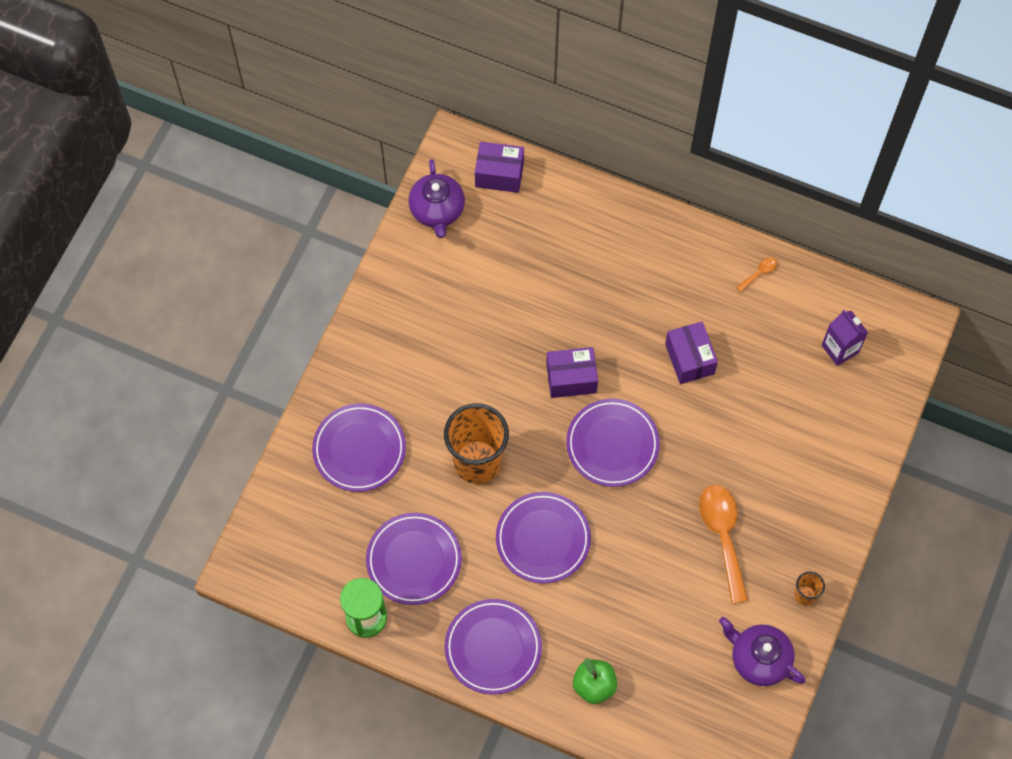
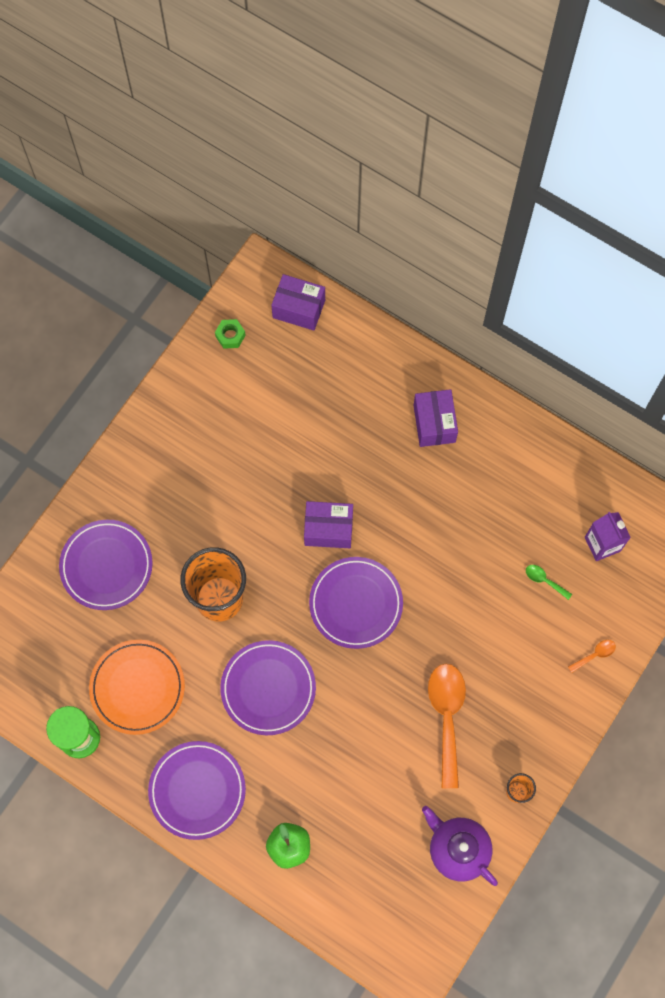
camera: 10 degrees right, 5 degrees up
purple plate [366,513,462,605] -> orange plate [89,640,185,735]
purple teapot [409,159,465,238] -> green nut [215,319,246,349]
purple box [665,322,718,384] -> purple box moved to [413,389,458,447]
orange spoon [736,257,777,292] -> orange spoon moved to [568,640,616,673]
none -> green spoon [526,565,572,600]

